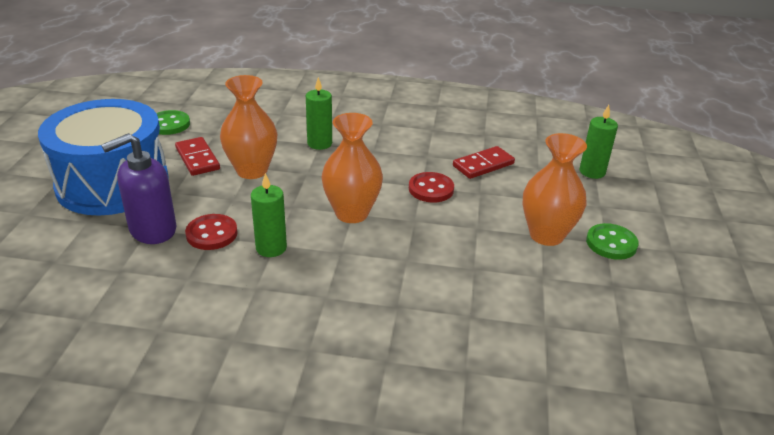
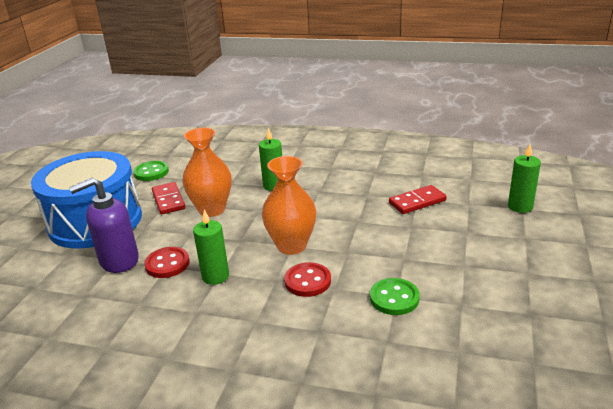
camera: 10 degrees right, 5 degrees down
red button [409,172,454,203] -> red button moved to [284,262,331,297]
orange vase [523,133,587,246] -> none
green button [586,223,639,260] -> green button moved to [370,278,420,315]

